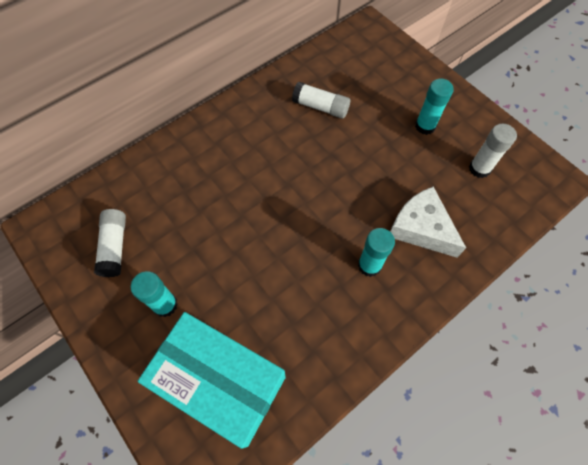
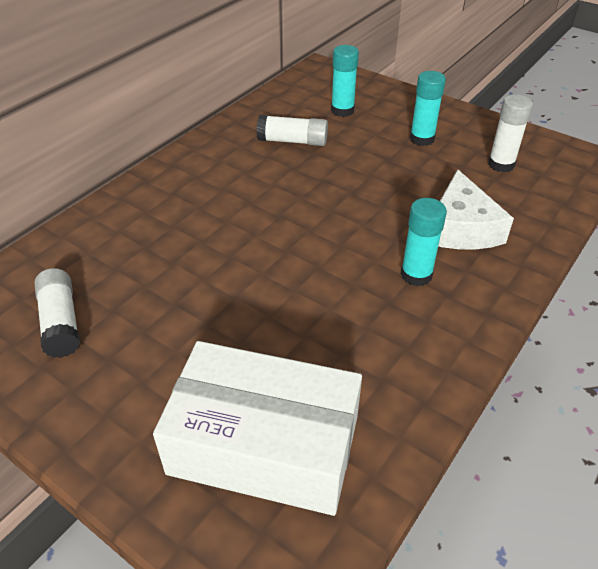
camera: 15 degrees left, 20 degrees down
turquoise glue stick [131,271,178,317] -> turquoise glue stick moved to [331,45,359,117]
turquoise box [138,312,286,449] -> white box [153,341,362,516]
white cheese [390,187,466,258] -> white cheese turned 120 degrees counterclockwise [438,169,514,249]

